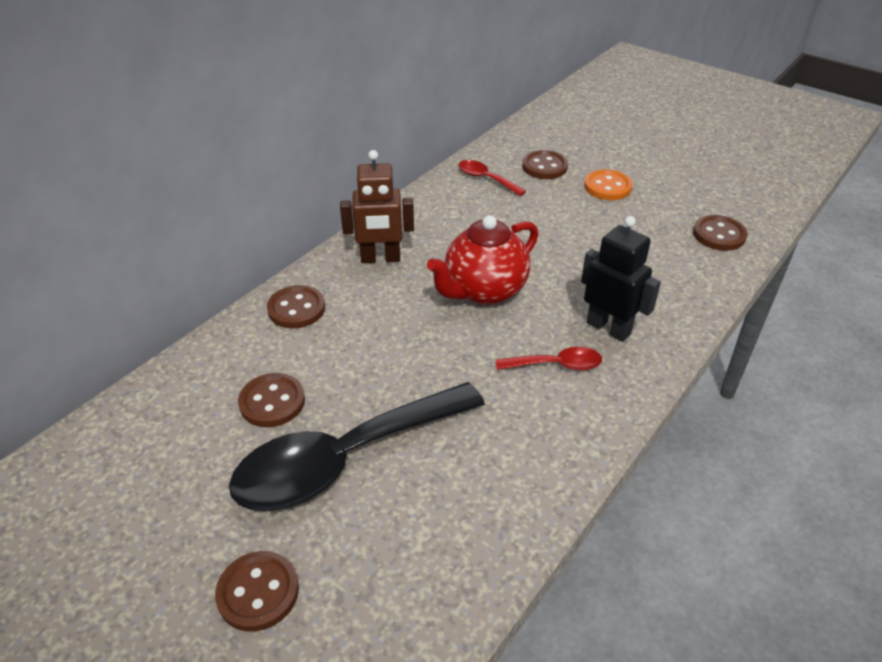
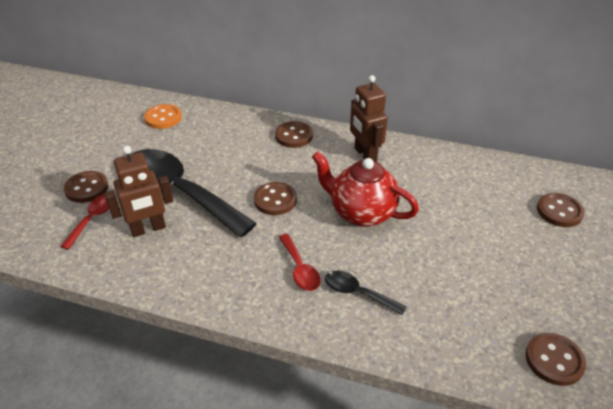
camera: 70 degrees right, 0 degrees up
brown button [238,373,305,427] -> brown button moved to [254,182,297,215]
red spoon [458,160,526,196] -> red spoon moved to [60,194,109,250]
black robot [581,216,661,342] -> black spoon [325,271,406,315]
orange button [584,169,633,200] -> orange button moved to [144,104,182,129]
none -> brown robot [105,146,173,237]

